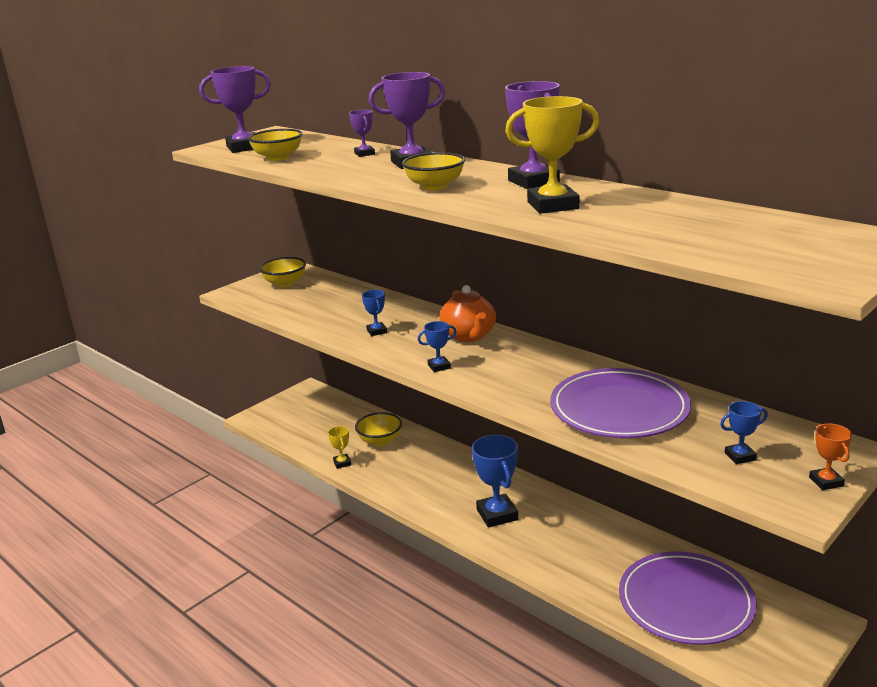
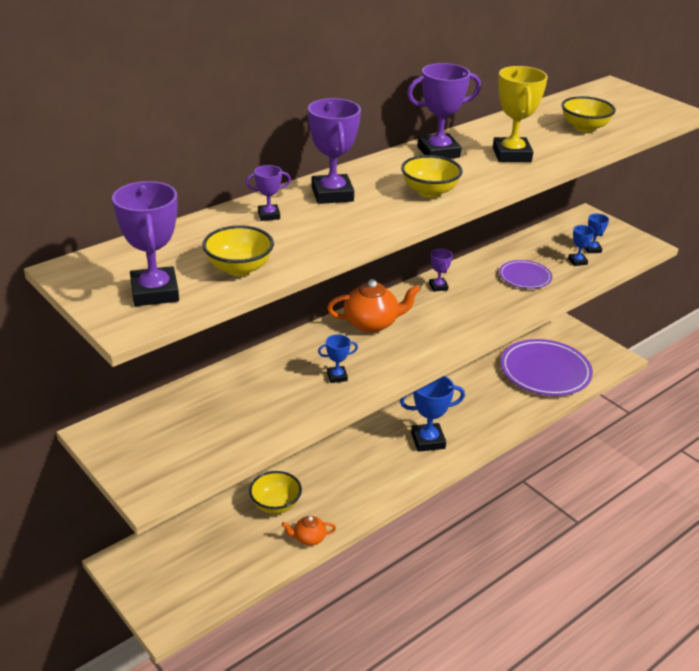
camera: 85 degrees left, 10 degrees up
yellow bowl [259,257,306,287] -> yellow bowl moved to [561,96,616,132]
yellow trophy [328,426,351,469] -> orange teapot [282,516,336,546]
blue trophy [418,321,457,372] -> blue trophy moved to [568,225,594,266]
purple plate [550,368,691,438] -> purple plate [499,260,552,289], size x0.51
orange trophy [809,424,852,490] -> none
none -> purple trophy [429,249,453,292]

